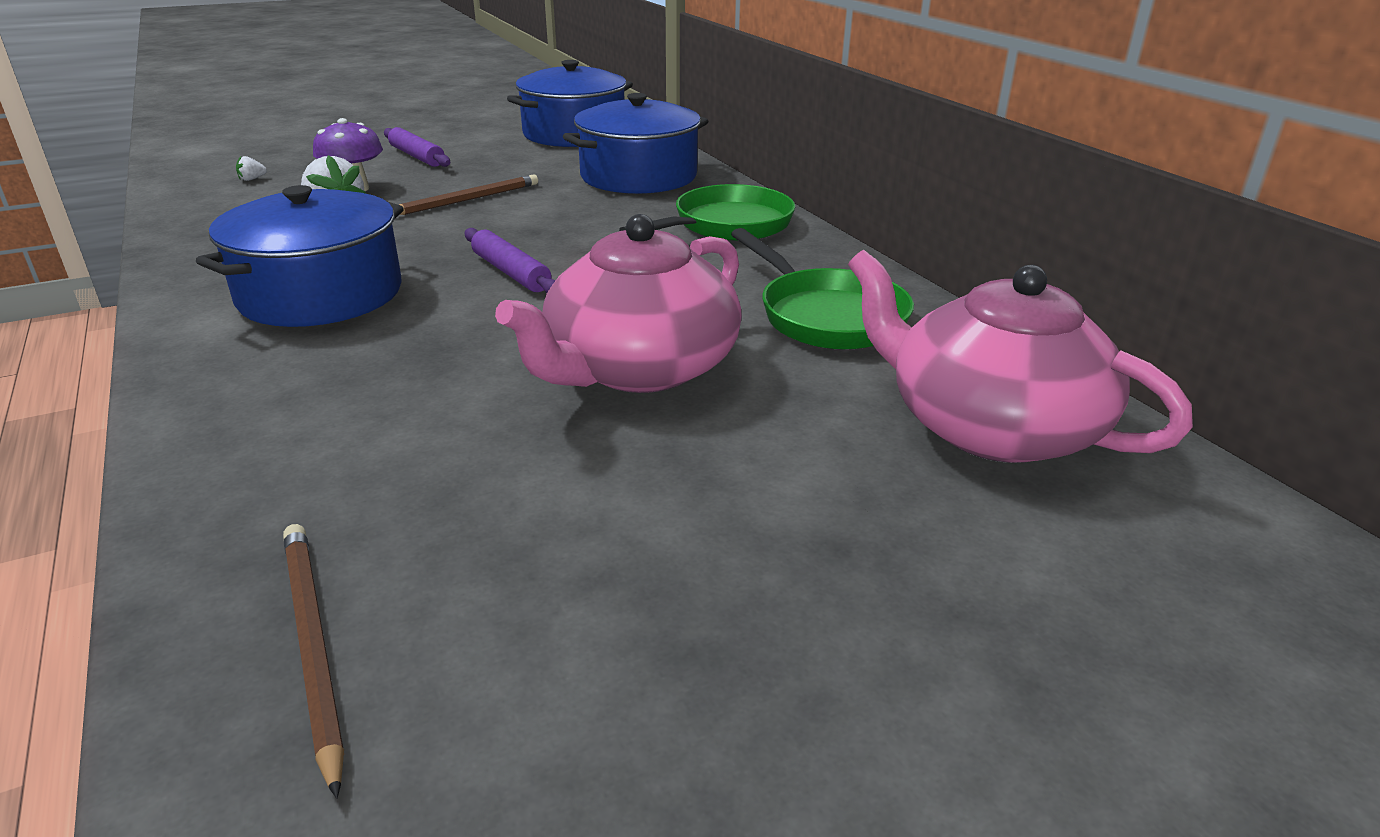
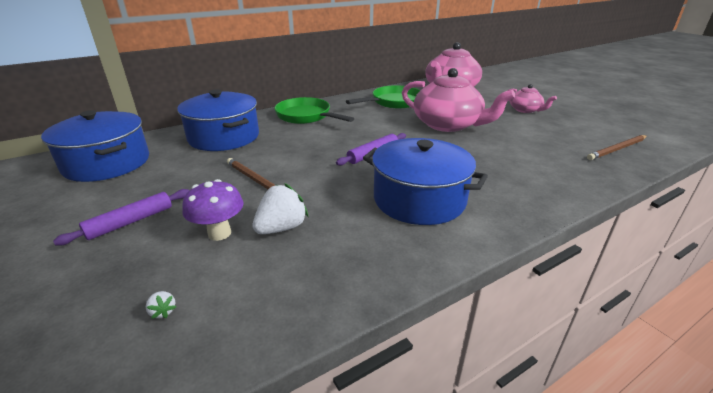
camera: 95 degrees left, 0 degrees up
none -> pink teapot [507,84,557,113]

